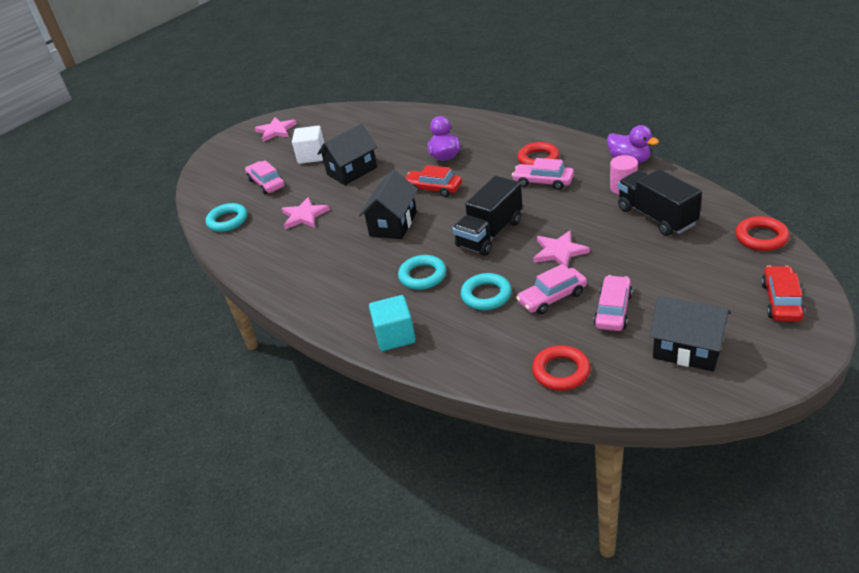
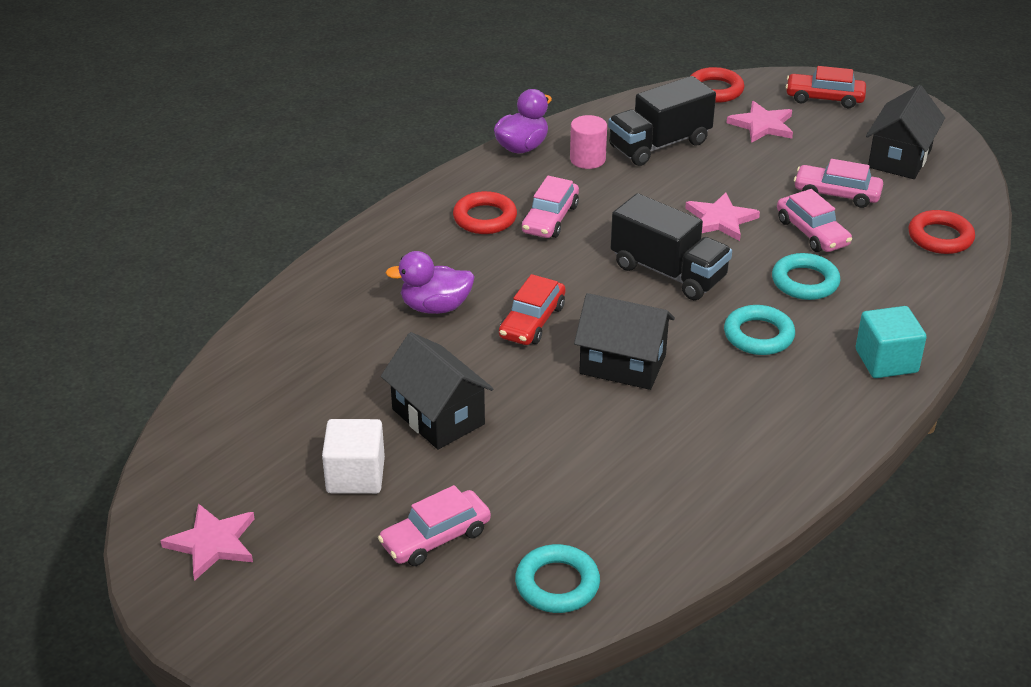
camera: 95 degrees left, 0 degrees up
pink star [282,197,330,229] -> pink star moved to [727,101,793,143]

